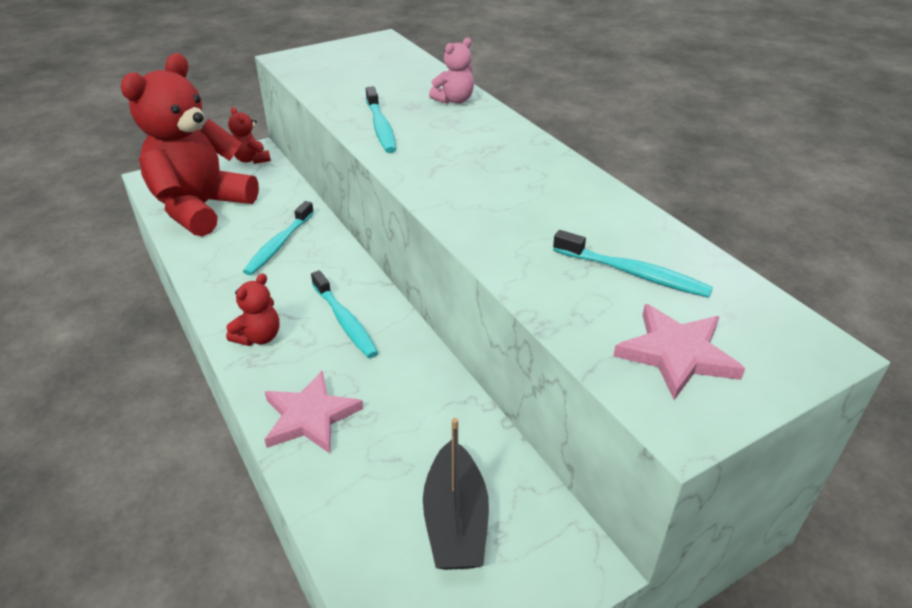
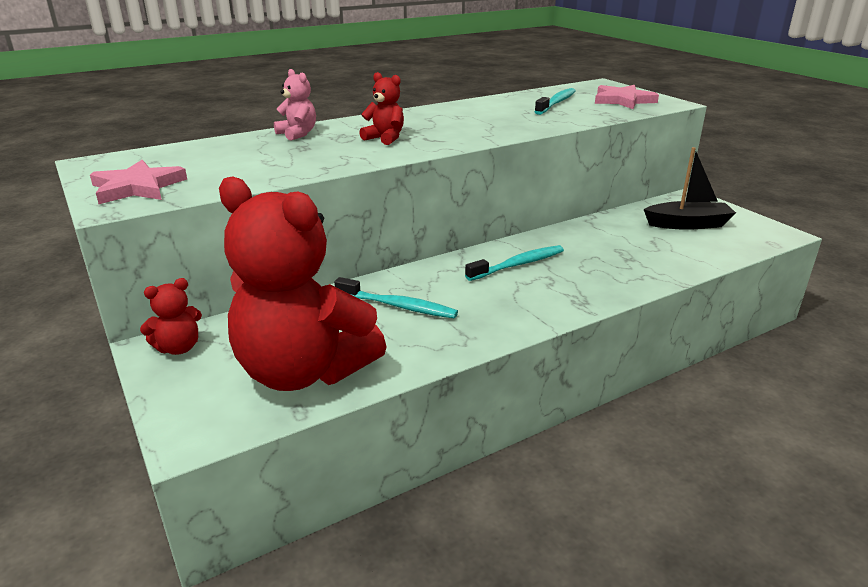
camera: 90 degrees left, 10 degrees down
red teddy bear [226,273,279,346] -> red teddy bear moved to [359,72,404,145]
pink star [264,370,364,453] -> pink star moved to [90,160,187,204]
turquoise toothbrush [366,86,396,153] -> none

